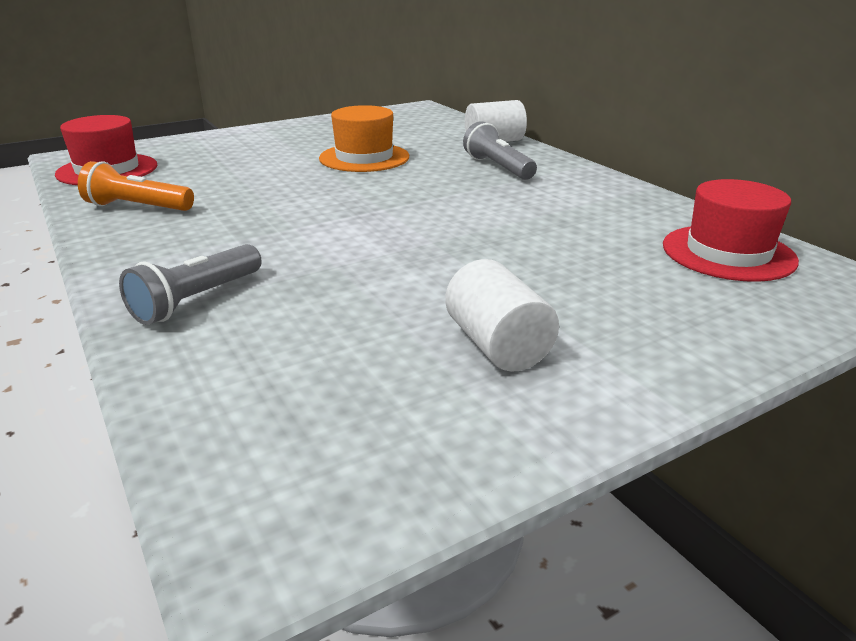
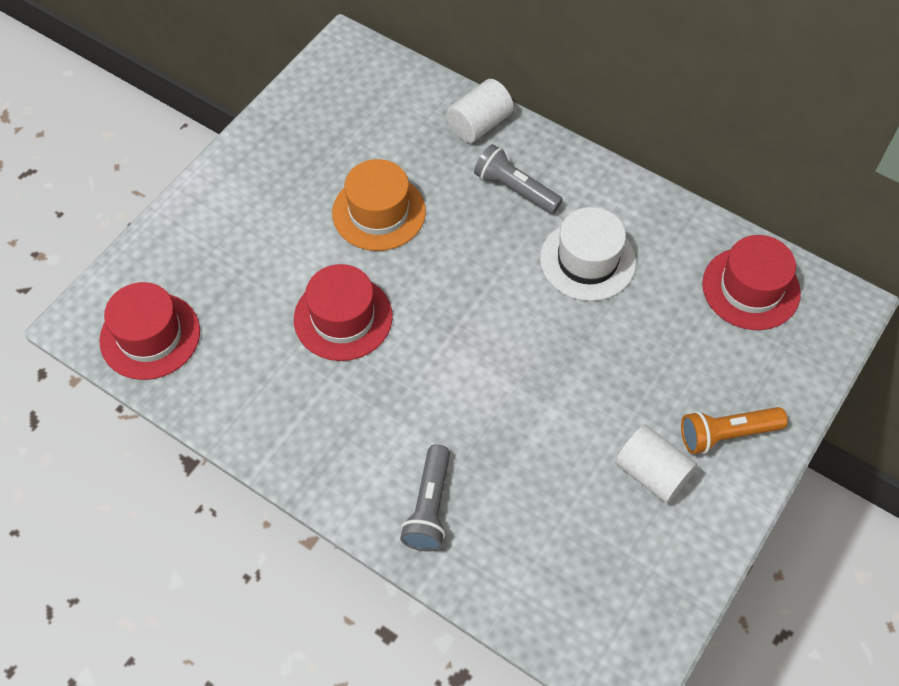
camera: 25 degrees left, 30 degrees up
orange flashlight [78,161,194,211] -> orange flashlight moved to [681,407,788,454]
none -> red hat [294,264,393,361]
none -> white hat [540,207,636,301]

